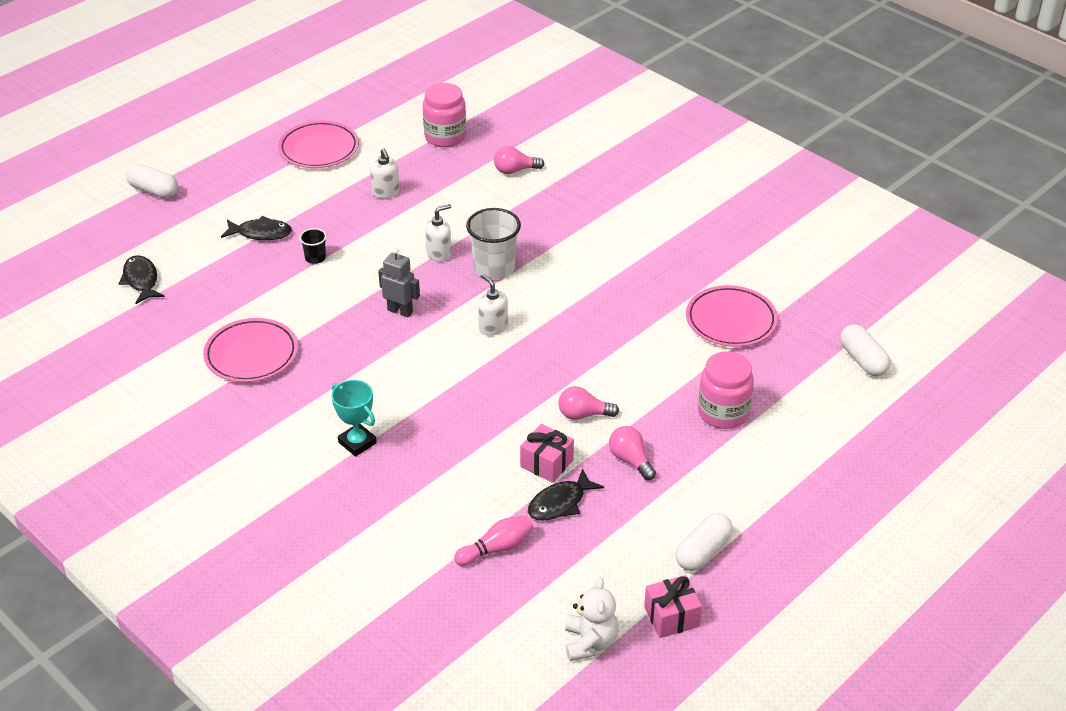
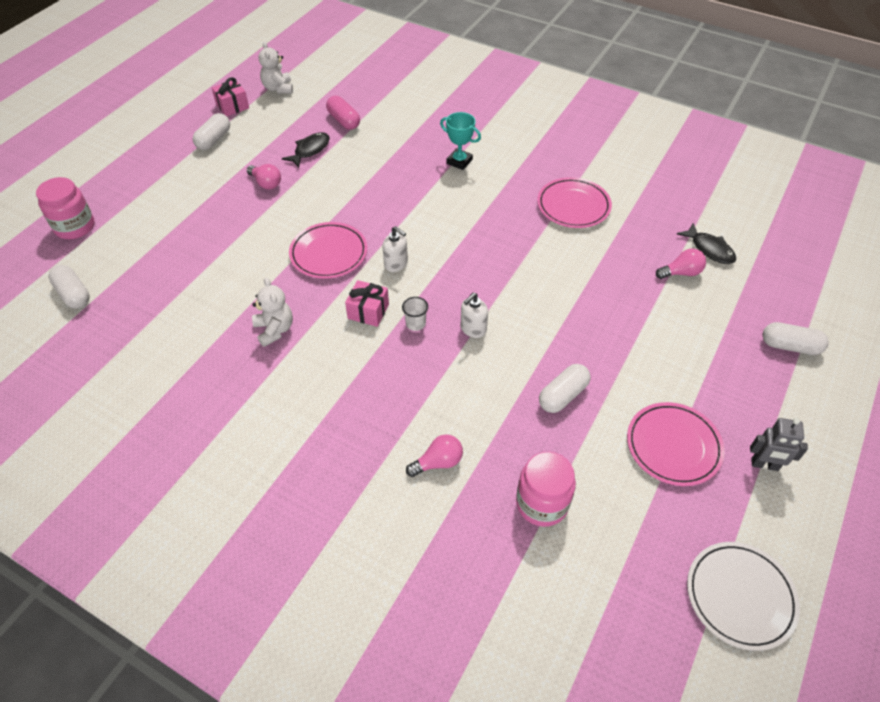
camera: 165 degrees right, 10 degrees up
black fish [221,216,292,240] -> none
black cup [299,228,327,264] -> none
white soap dispenser [370,148,400,199] -> white capsule [539,364,590,413]
grey robot [378,248,420,317] -> grey robot moved to [750,418,808,471]
pink bowling pin [454,515,534,566] -> pink capsule [326,96,360,130]
white cup [466,208,521,279] -> white cup [402,297,428,331], size x0.50
pink gift [520,424,574,483] -> pink gift moved to [345,280,389,327]
pink light bulb [558,386,619,420] -> pink light bulb moved to [656,249,706,279]
pink plate [686,285,778,347] -> pink plate moved to [289,222,367,279]
pink jar [698,351,754,429] -> pink jar moved to [36,177,95,239]
none -> white teddy bear [252,277,293,347]
none -> white plate [687,542,800,651]

